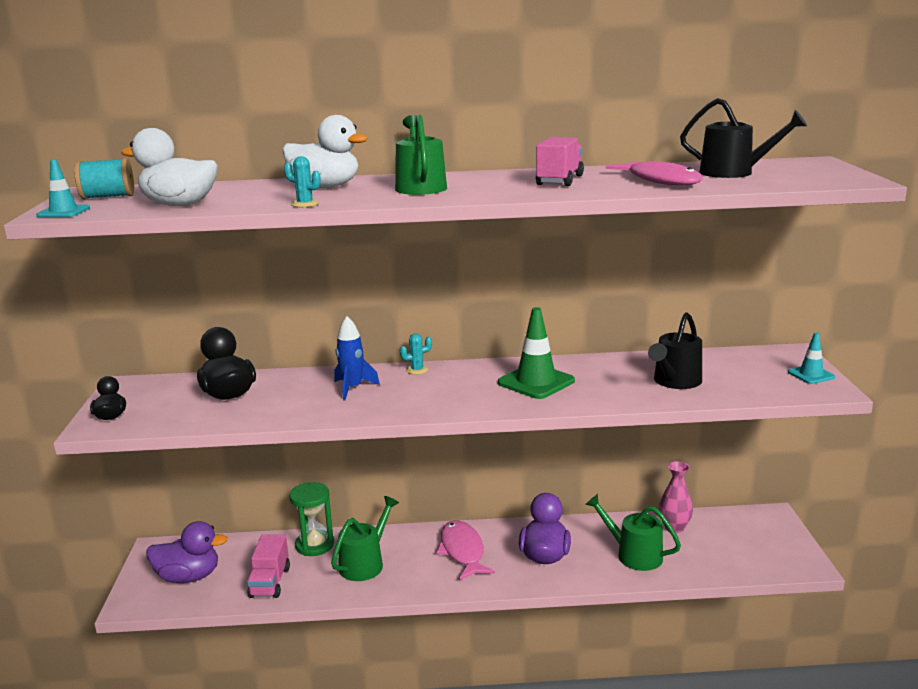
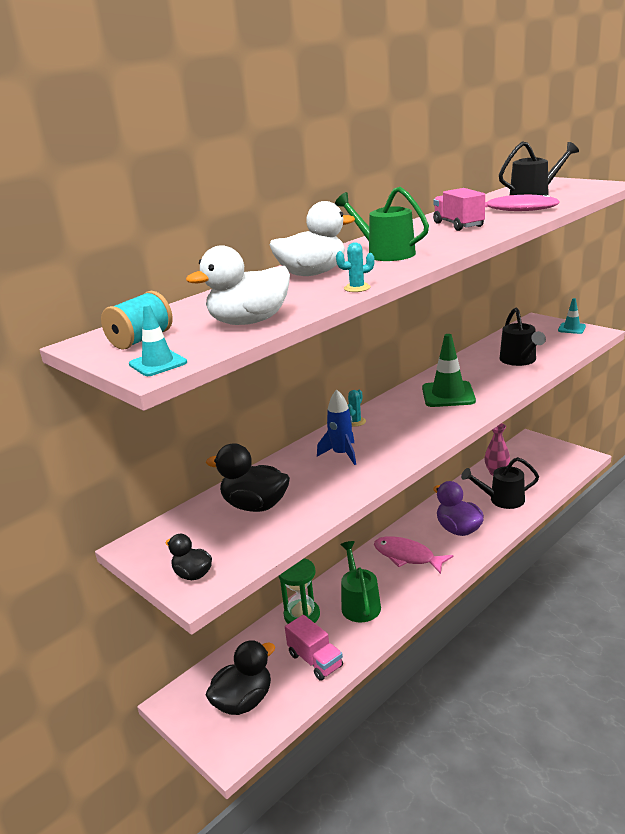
camera: 40 degrees left, 5 degrees up
purple duck [146,521,228,583] -> black duck [206,640,275,715]
green watering can [585,494,681,571] -> black watering can [461,457,539,509]

